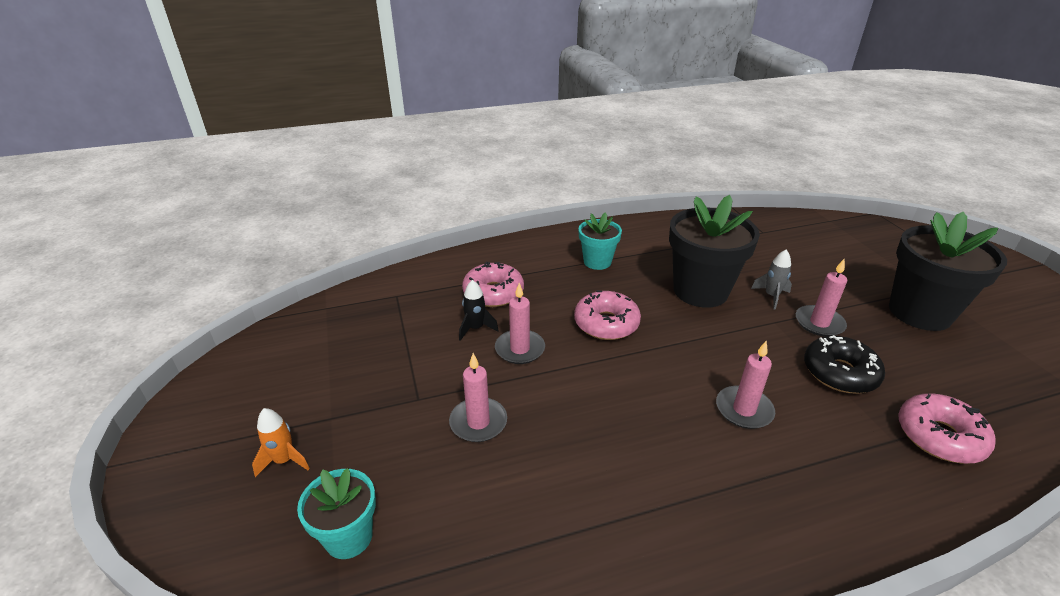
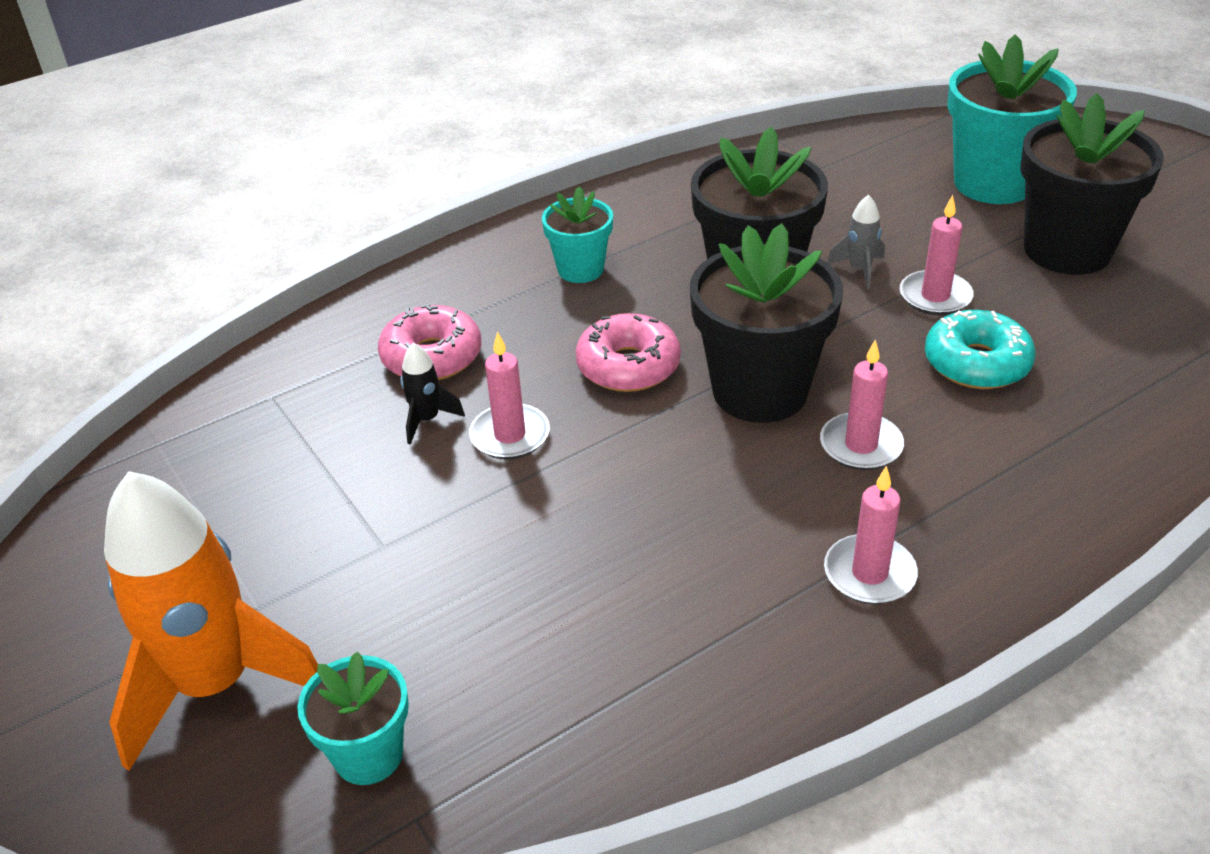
camera: 15 degrees left, 5 degrees up
orange rocket [252,408,310,477] -> orange rocket [104,471,318,771], size x2.46
pink candle [449,353,507,442] -> pink candle moved to [824,466,918,604]
black donut [804,335,885,394] -> turquoise donut [925,310,1035,389]
pink donut [898,394,996,464] -> none
none -> black flower pot [690,223,843,423]
none -> turquoise flower pot [947,34,1077,204]

